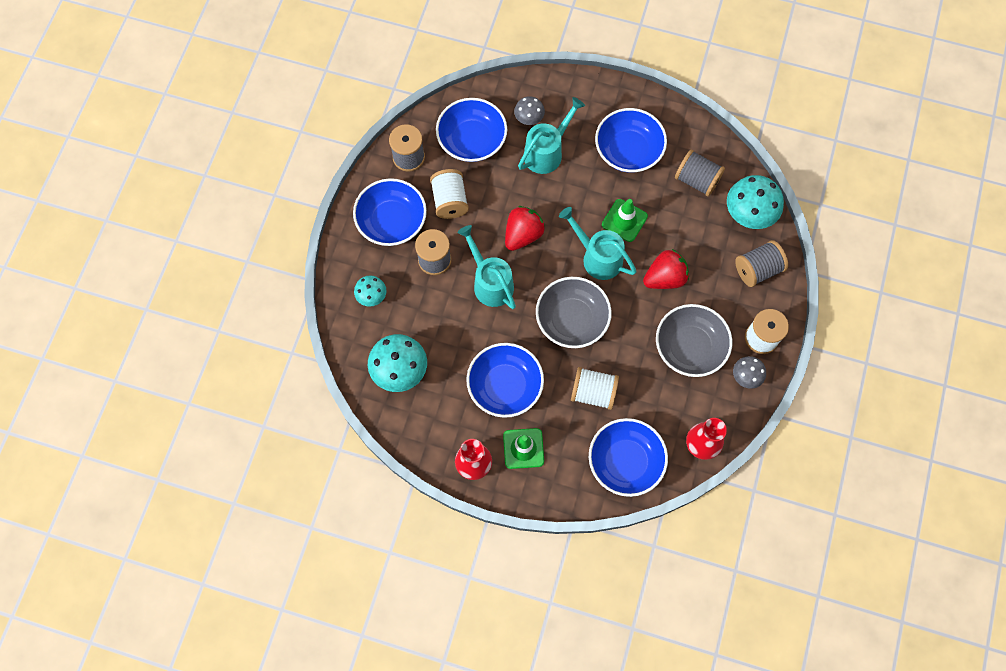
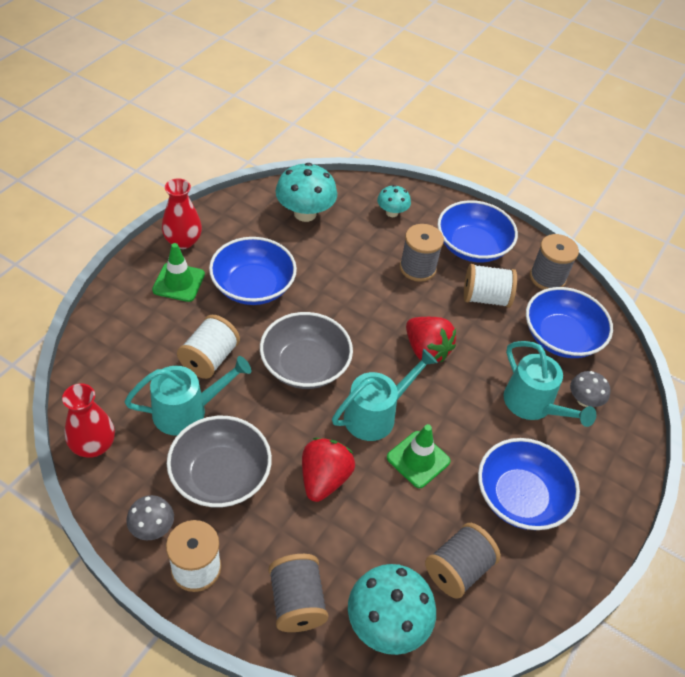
camera: 100 degrees right, 20 degrees down
turquoise watering can [458,225,516,309] -> turquoise watering can moved to [124,356,251,436]
blue bowl [589,418,668,497] -> none
red strawberry [643,249,689,289] -> red strawberry turned 150 degrees counterclockwise [302,438,355,502]

